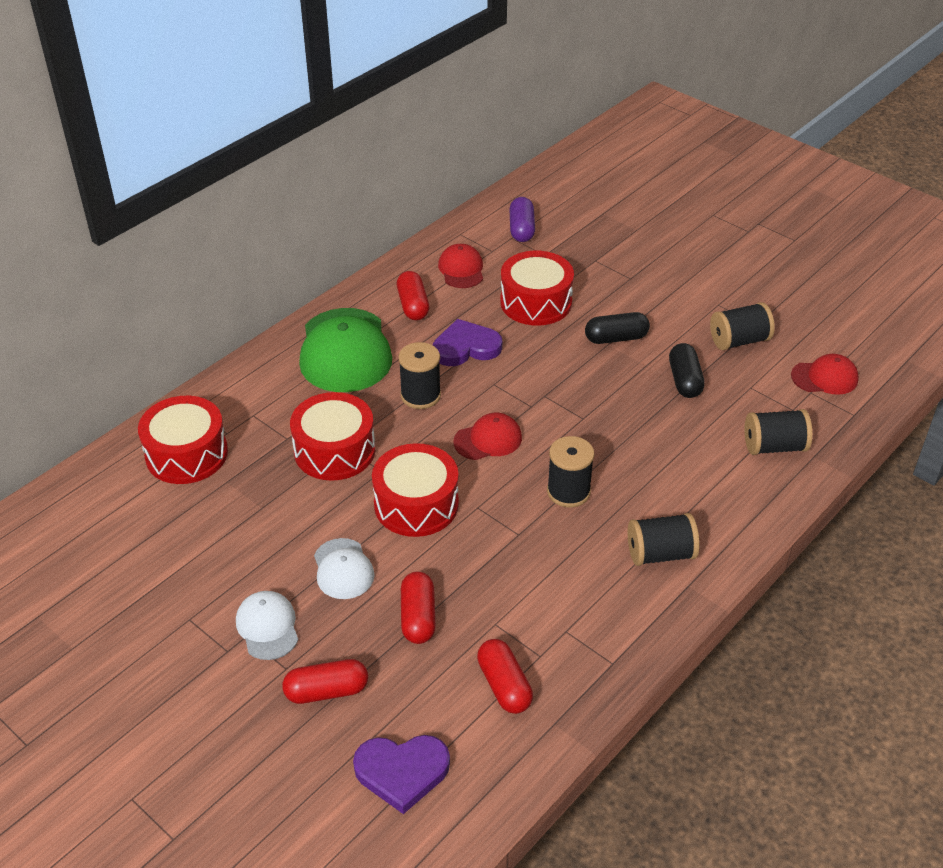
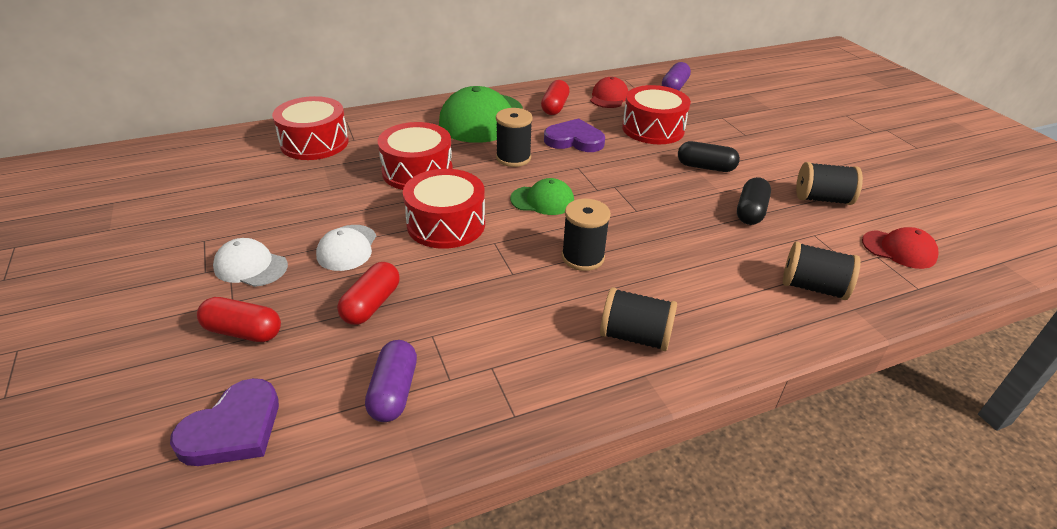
camera: 25 degrees right, 5 degrees down
white cap [236,591,298,660] -> white cap turned 75 degrees counterclockwise [213,238,288,287]
purple heart [353,735,450,814] -> purple heart turned 75 degrees counterclockwise [170,378,279,466]
red cap [454,413,522,460] -> green cap [510,178,574,215]
red capsule [477,639,533,714] -> purple capsule [365,340,417,422]

